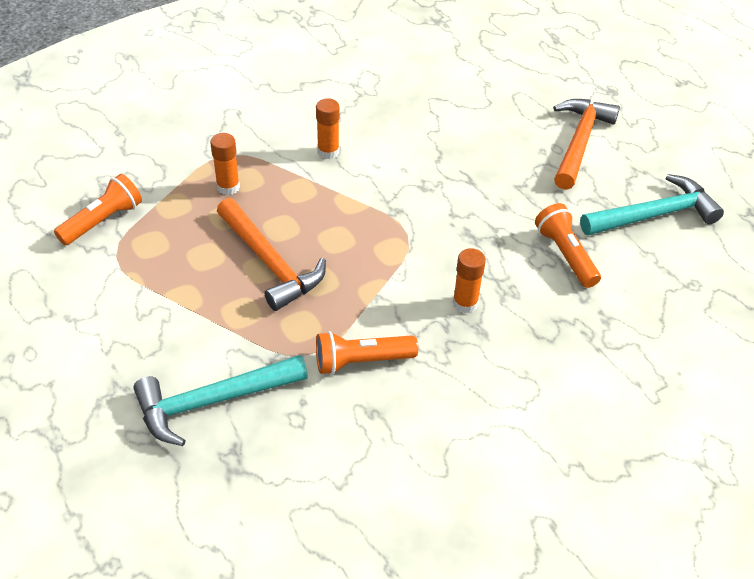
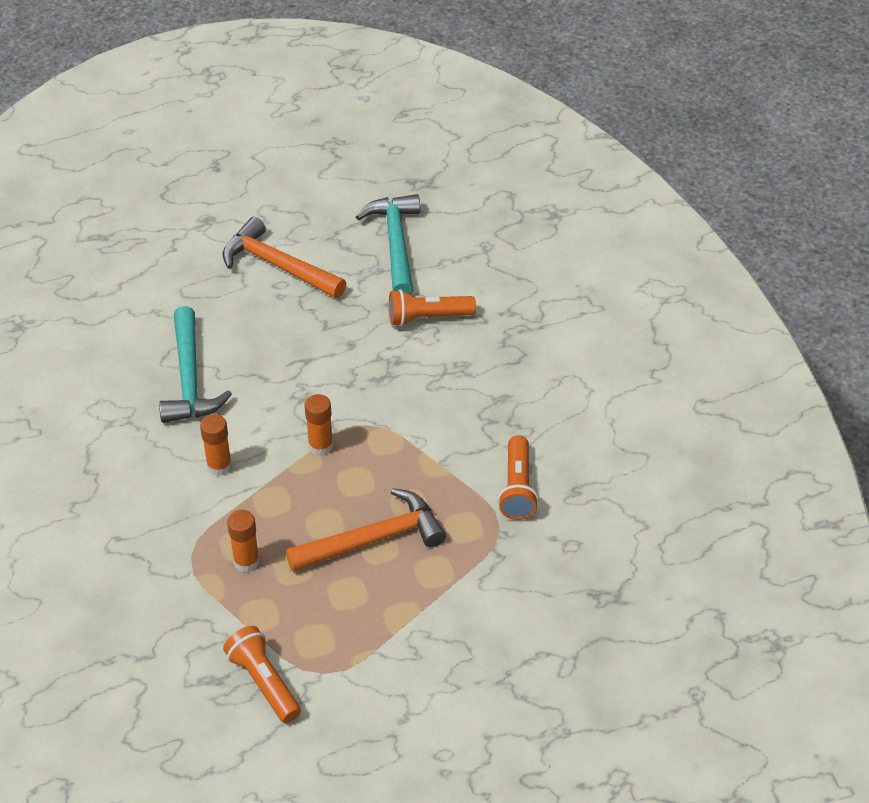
camera: 75 degrees left, 0 degrees up
turquoise hammer [133,355,308,446] -> turquoise hammer moved to [159,306,232,423]
orange glue stick [453,248,486,313] -> orange glue stick moved to [305,394,333,456]

